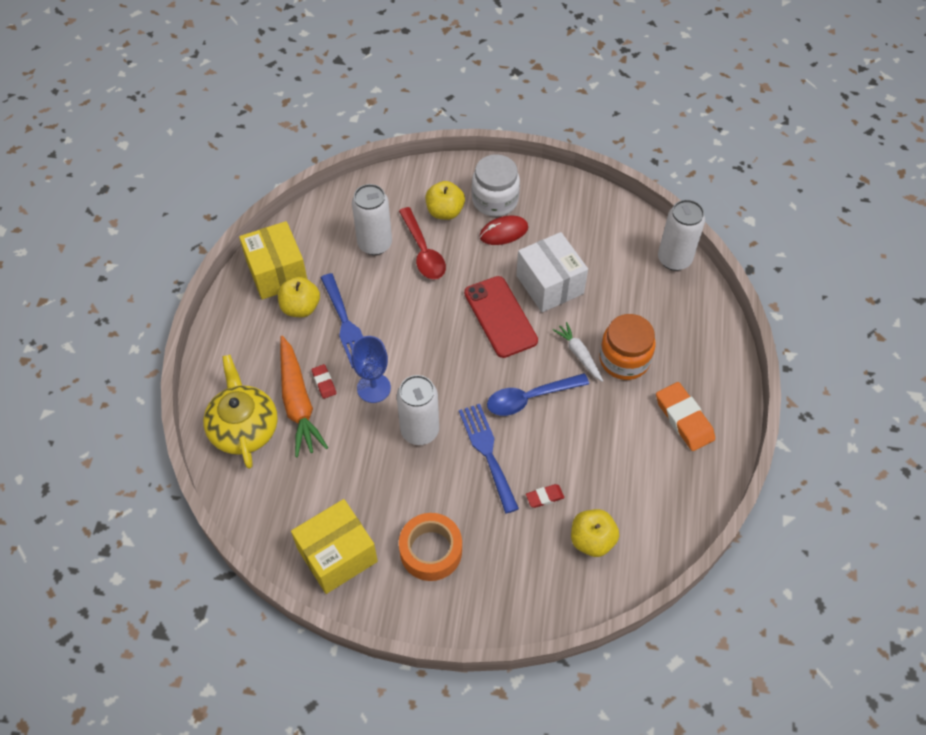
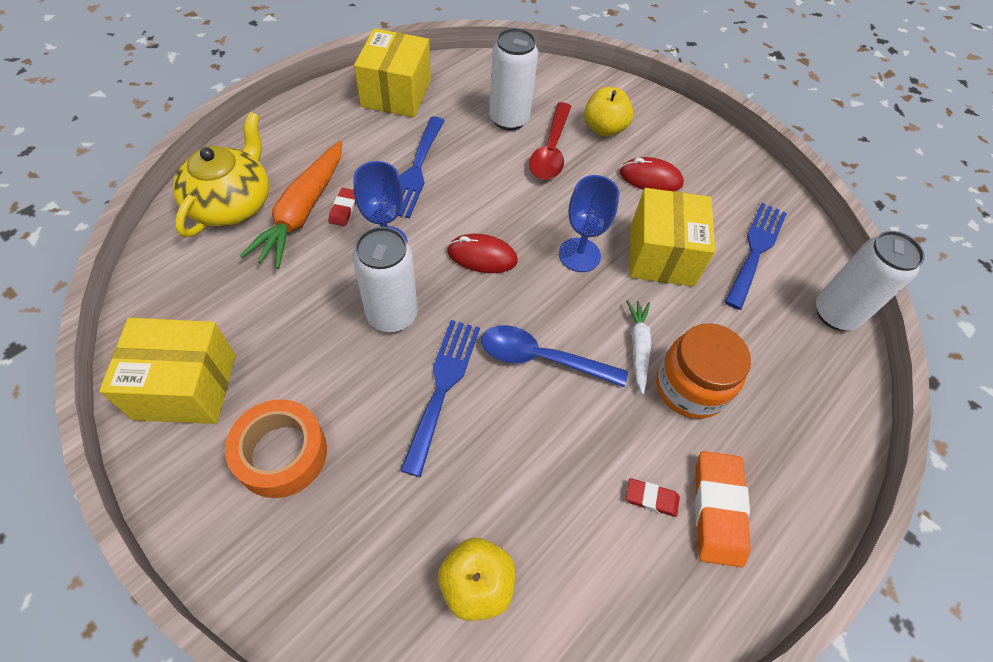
camera: 30 degrees right, 0 degrees up
yellow apple [278,277,320,317] -> none
red phone [464,276,538,358] -> blue goblet [559,175,620,272]
white jar [472,154,520,217] -> none
white box [516,232,588,312] -> yellow box [629,188,715,287]
red eraser [526,484,564,508] -> red eraser moved to [626,478,680,517]
none -> red mouse [447,234,518,273]
none -> blue fork [725,203,787,310]

